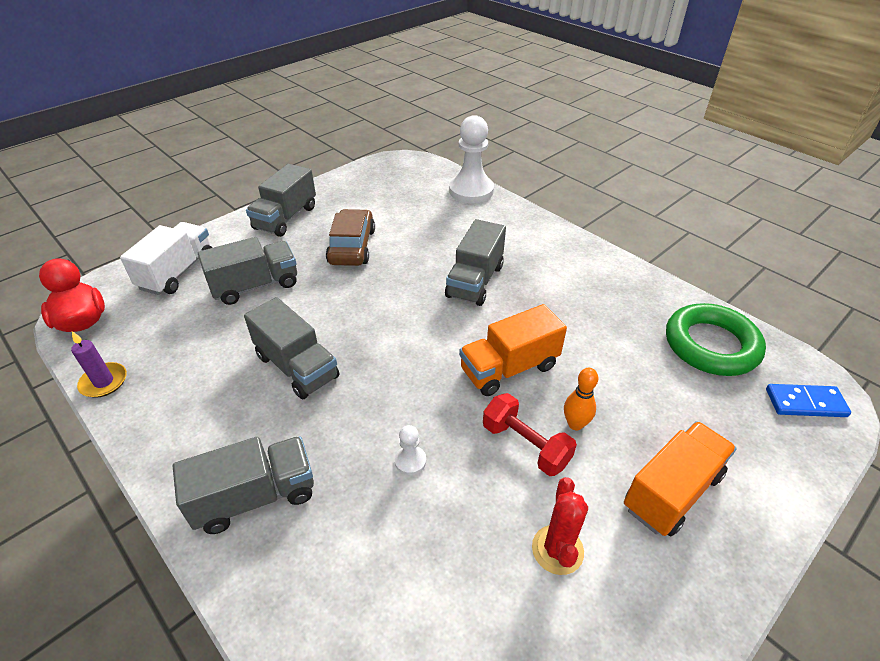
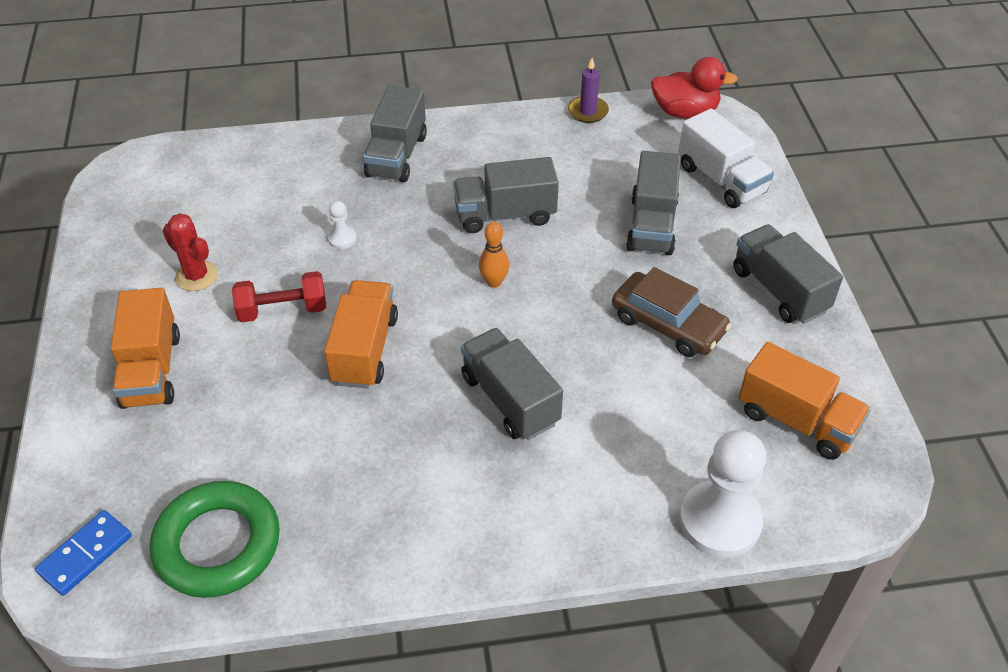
camera: 125 degrees right, 5 degrees up
orange bowling pin [564,368,598,430] -> orange bowling pin moved to [479,222,509,288]
none -> orange truck [738,342,871,460]

